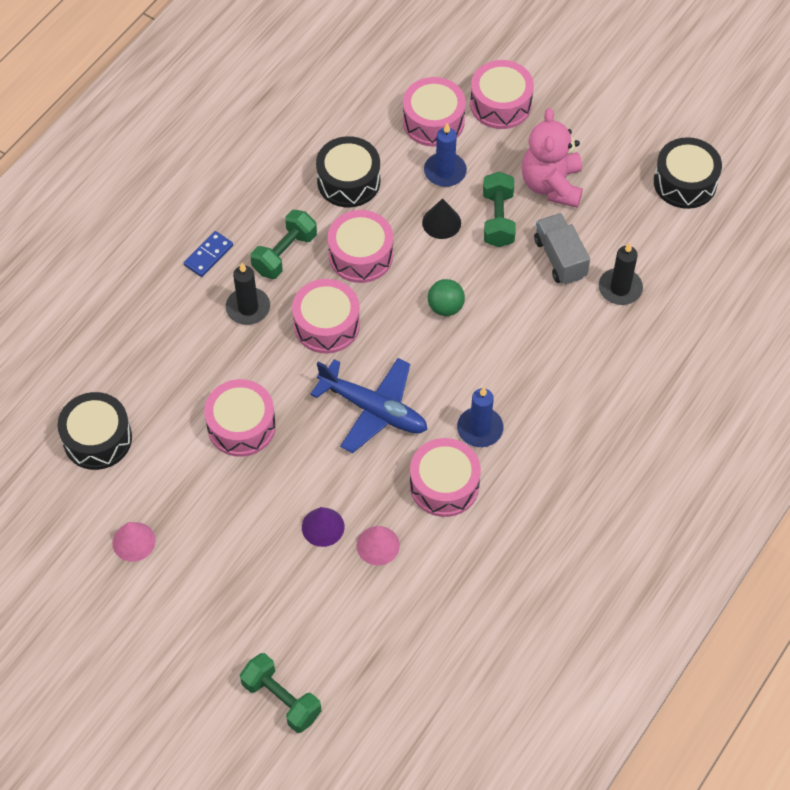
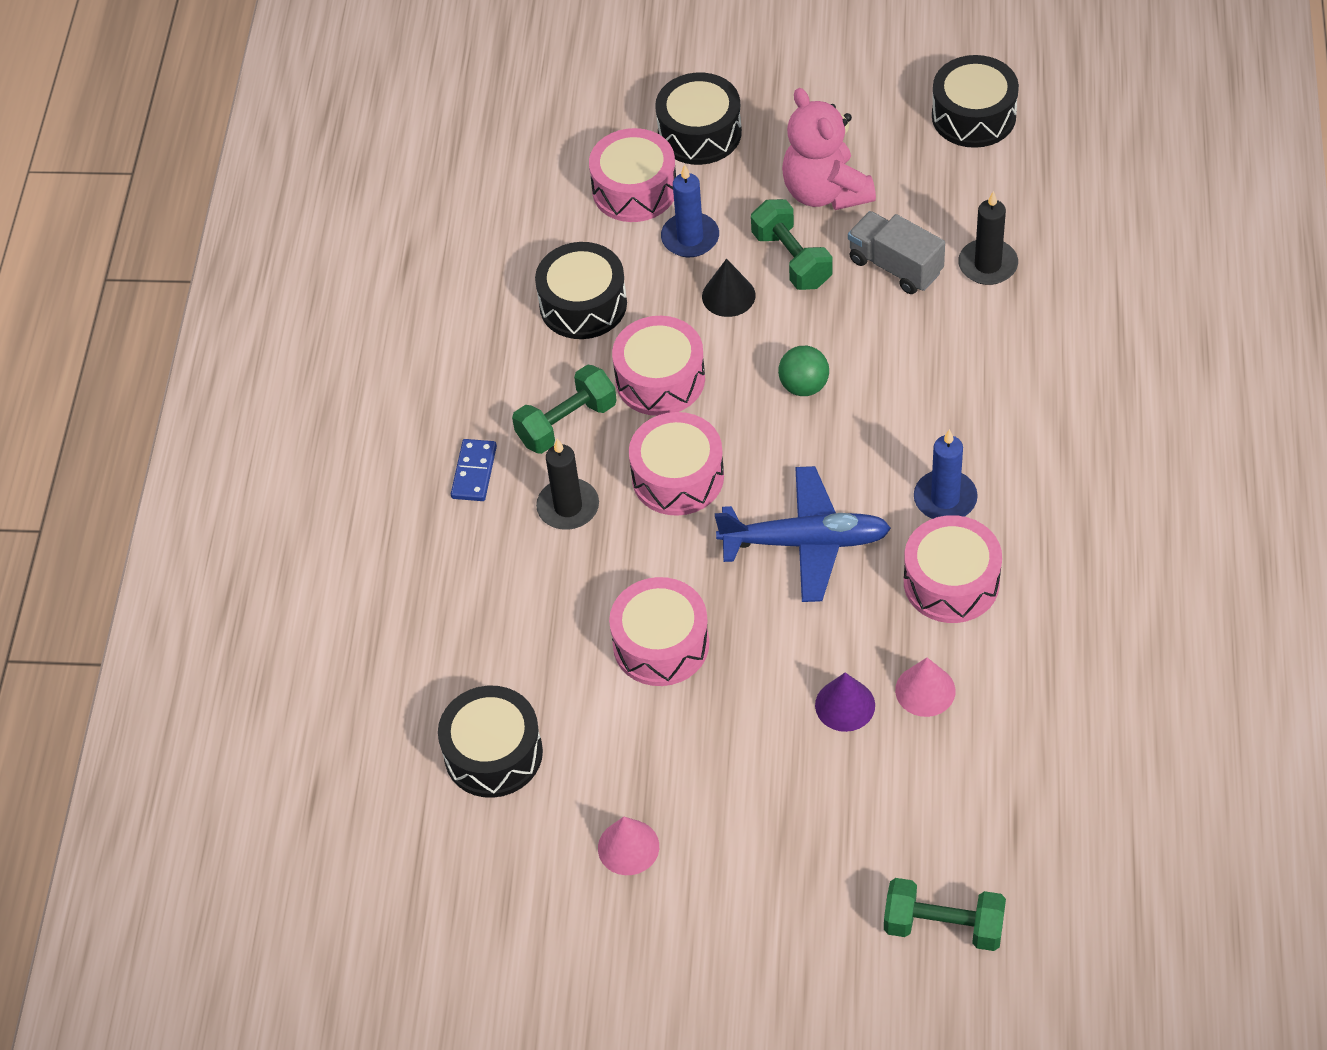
camera: 25 degrees left, 5 degrees down
green dumbbell [250,210,317,279] -> green dumbbell turned 45 degrees clockwise [512,364,617,454]
pink drum [470,60,534,129] -> black drum [655,73,742,165]

